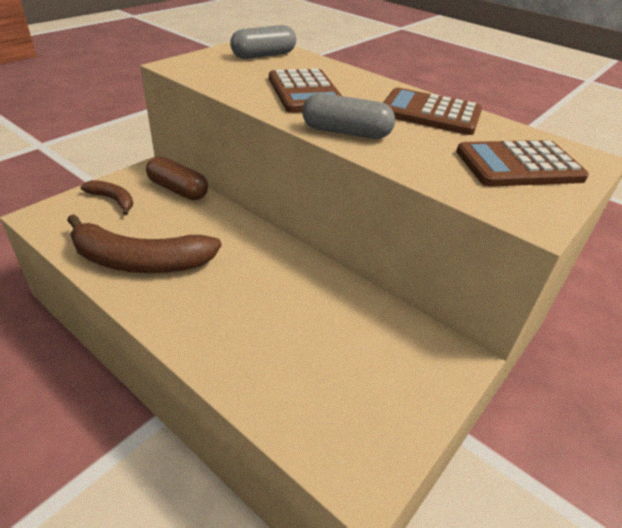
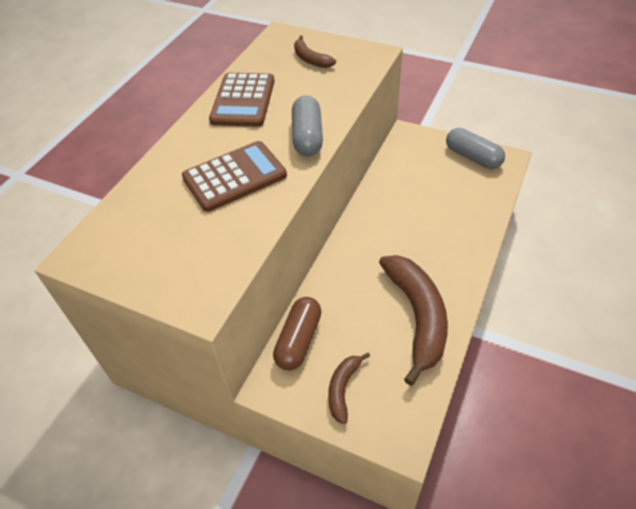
camera: 100 degrees left, 10 degrees up
grey capsule [230,25,296,59] -> grey capsule moved to [446,128,505,169]
brown calculator [456,140,589,187] -> brown banana [294,35,336,68]

